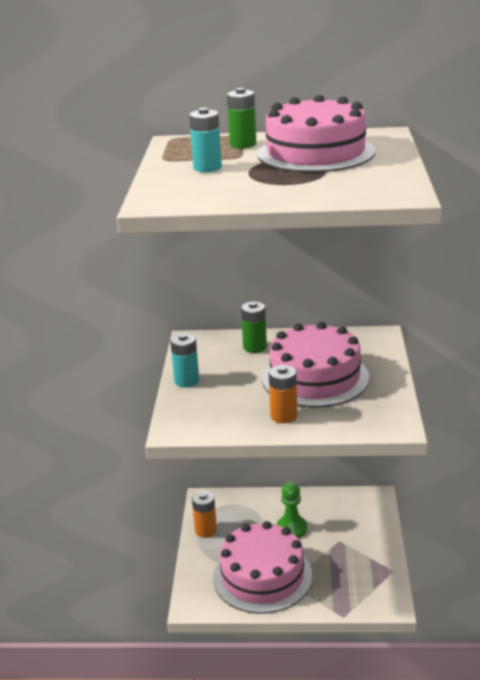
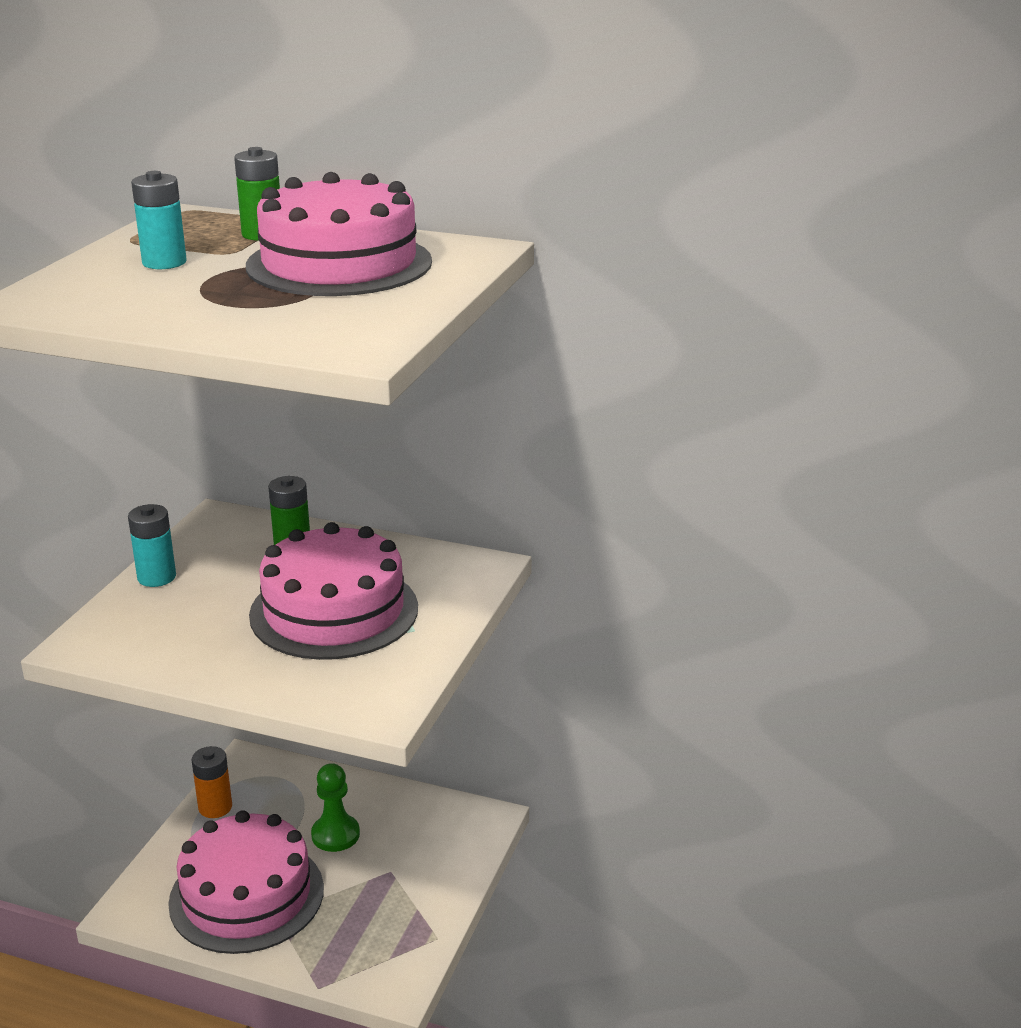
camera: 15 degrees right, 0 degrees up
orange battery [269,365,297,423] -> none

